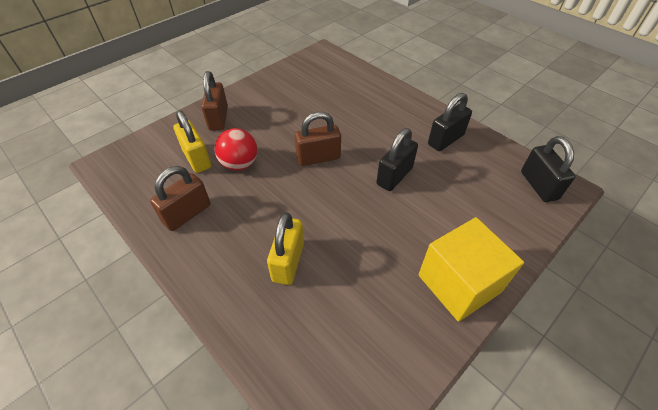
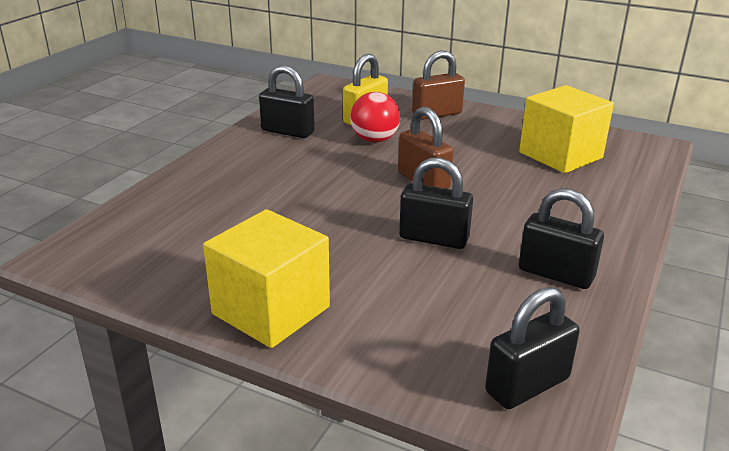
camera: 70 degrees right, 20 degrees down
brown padlock [150,166,210,231] -> black padlock [259,65,315,138]
yellow padlock [267,212,304,285] -> none
none -> yellow cube [519,85,614,173]

